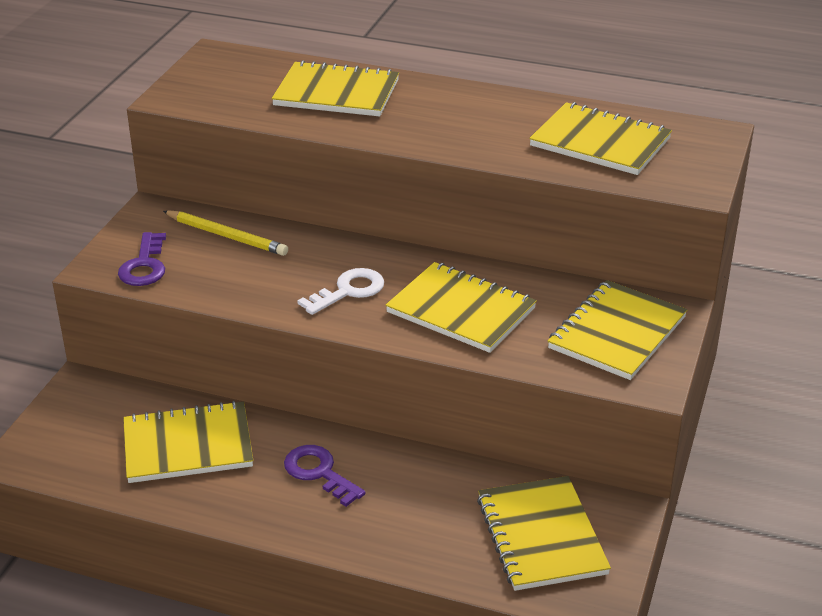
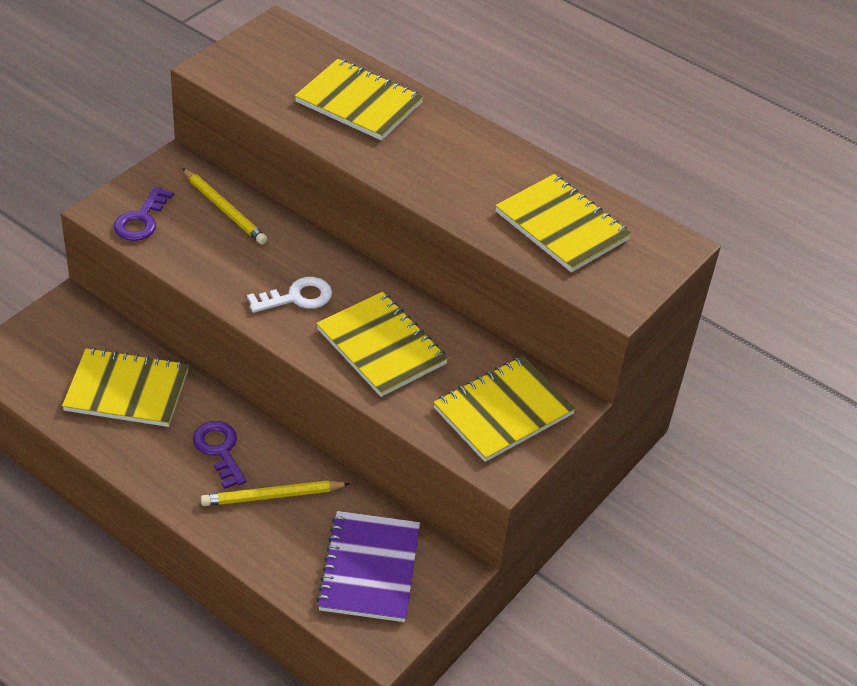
camera: 15 degrees right, 10 degrees up
yellow notebook [477,476,611,591] -> purple notebook [316,511,420,622]
none -> yellow pencil [201,481,350,506]

